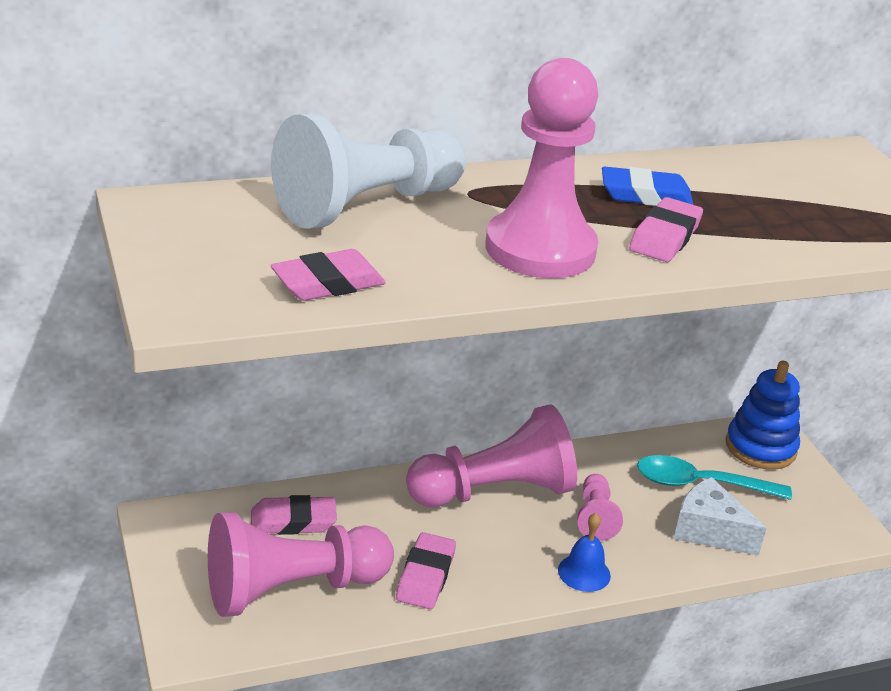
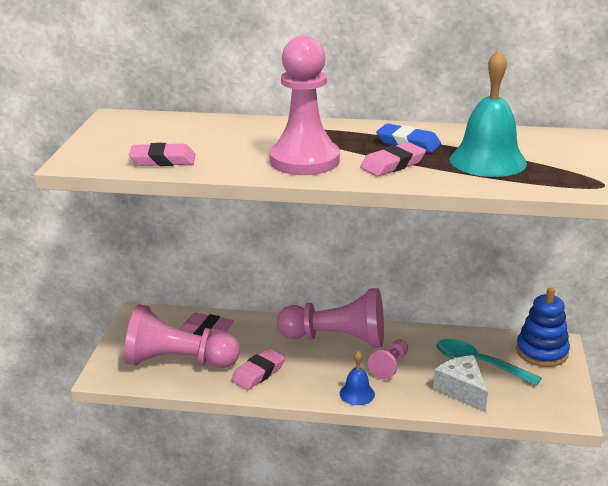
camera: 30 degrees right, 5 degrees down
white pawn [271,114,466,229] -> none
none -> turquoise bell [450,50,527,177]

